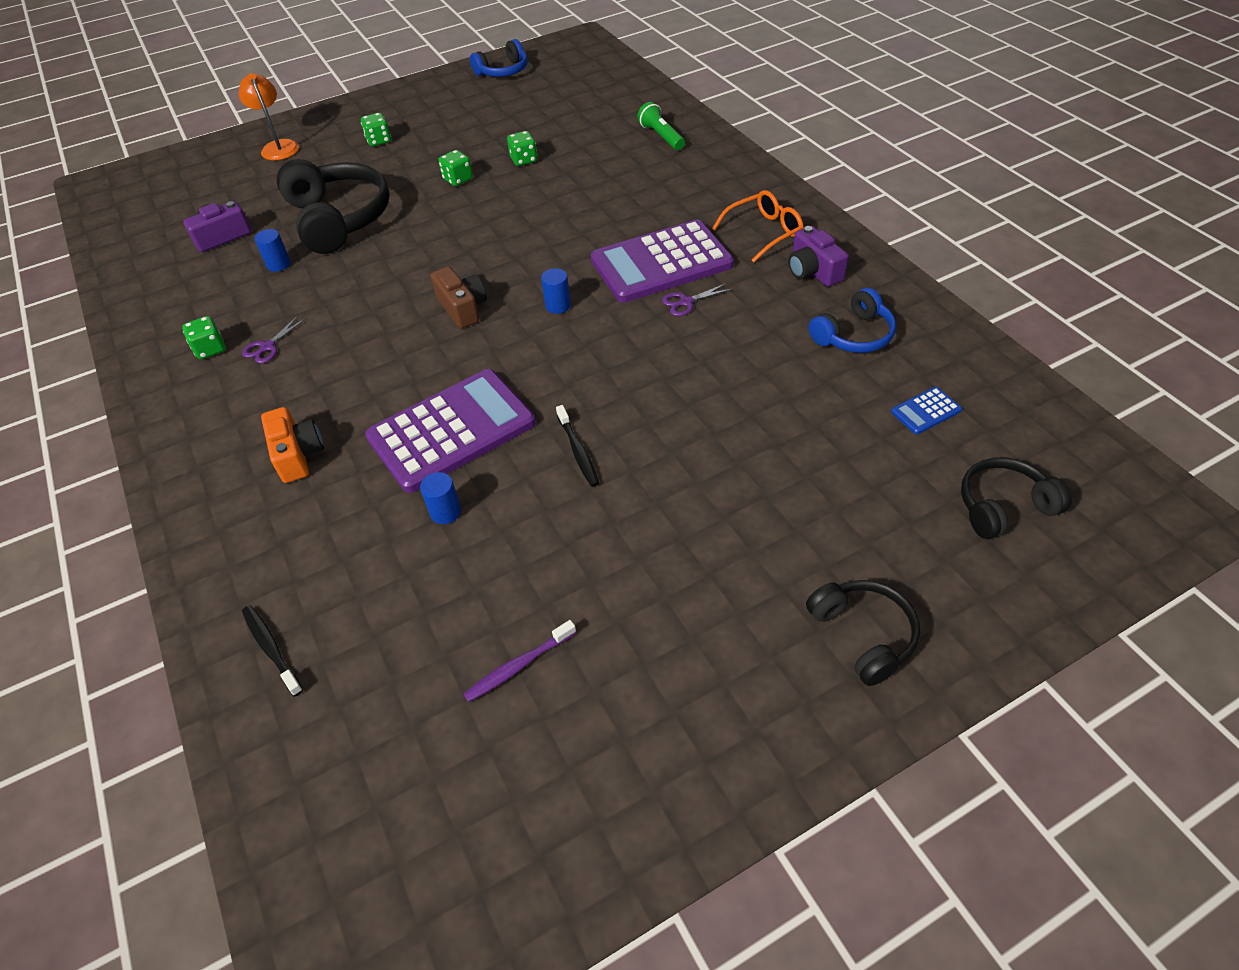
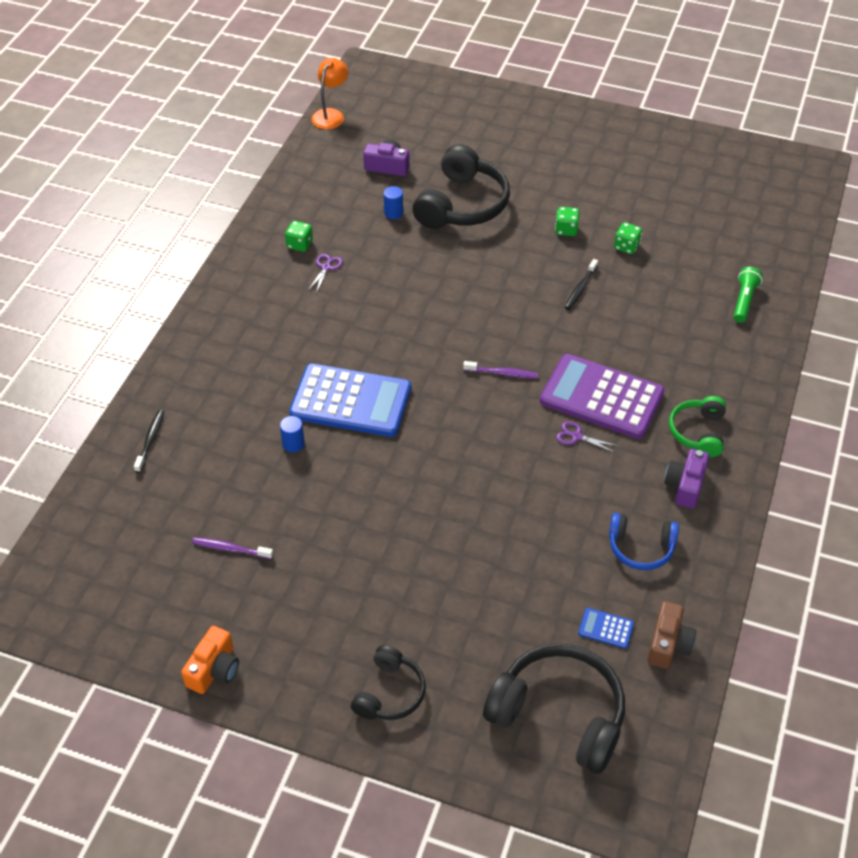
camera: 45 degrees right, 0 degrees up
orange lamp [239,73,299,161] -> orange lamp moved to [311,58,348,129]
purple scissors [242,316,306,363] -> purple scissors turned 120 degrees clockwise [309,254,343,293]
orange camera [261,407,324,483] -> orange camera moved to [181,626,239,694]
green dice [361,113,391,146] -> none
purple calculator [365,369,536,493] -> blue calculator [289,363,411,437]
brown camera [431,266,487,329] -> brown camera moved to [648,601,696,669]
blue headphones [470,39,528,77] -> none
blue cylinder [541,268,571,314] -> purple toothbrush [463,361,538,379]
black toothbrush [556,405,599,487] -> black toothbrush moved to [565,259,598,310]
orange glasses [712,190,804,262] -> green headphones [669,396,726,457]
black headphones [961,457,1072,539] -> black headphones [483,643,625,774], size x1.76

